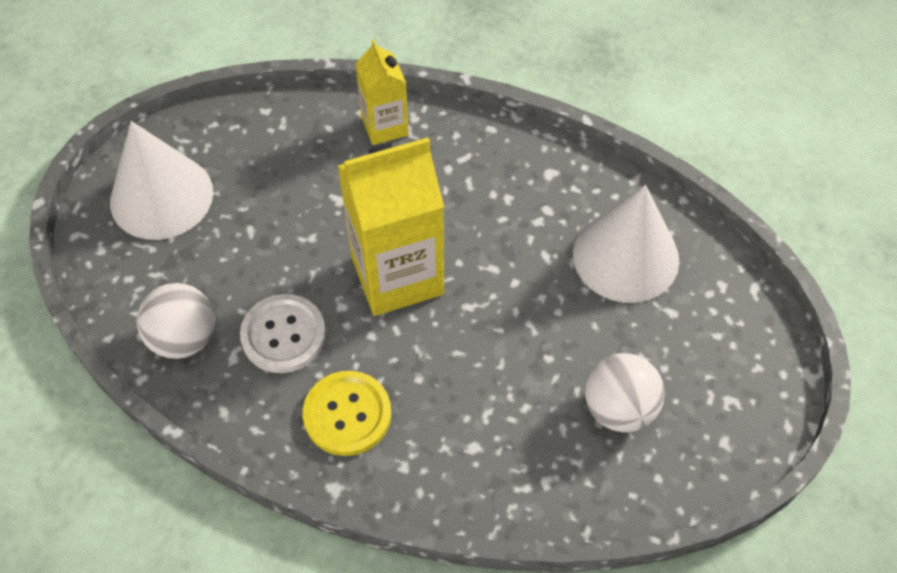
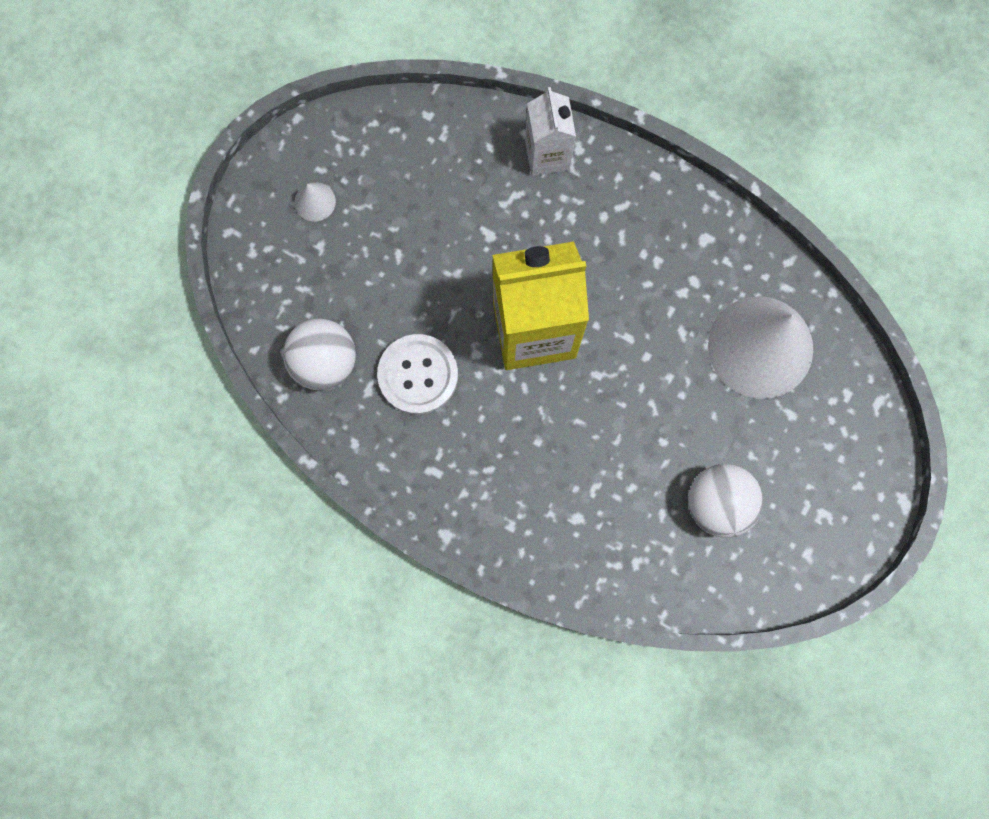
camera: 10 degrees right, 20 degrees up
white cone [110,121,213,240] -> white cone [295,182,336,221], size x0.40
yellow button [303,371,391,456] -> none
yellow carton [355,39,409,145] -> white carton [525,87,576,176]

